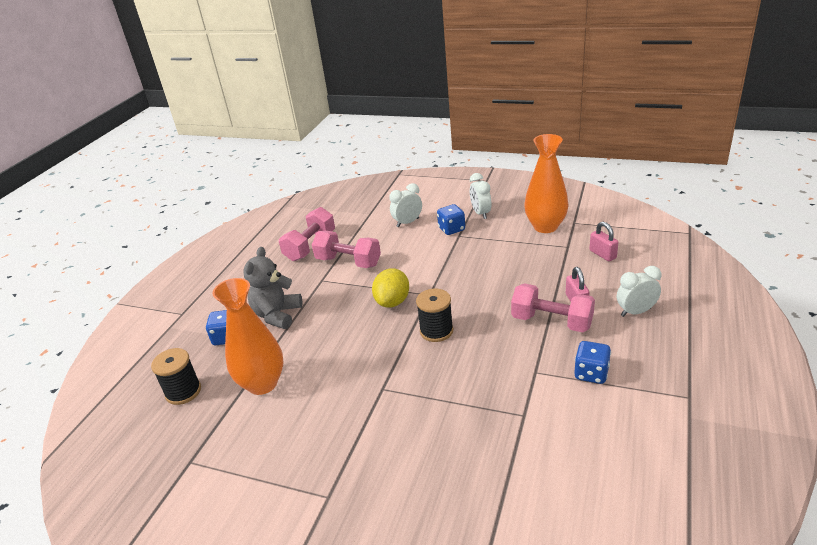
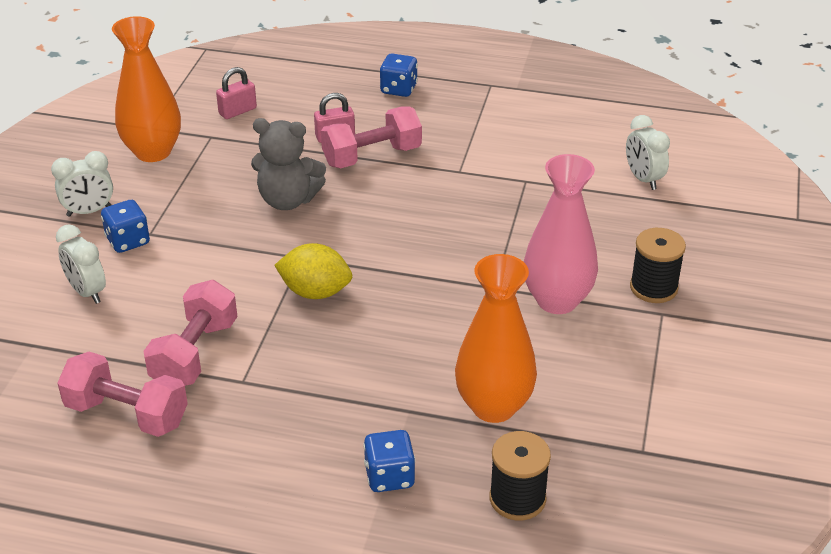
camera: 100 degrees left, 5 degrees up
grey teddy bear [243,247,302,329] -> grey teddy bear moved to [251,118,326,210]
black spool [416,289,453,342] -> black spool moved to [630,228,686,303]
pink dumbbell [511,283,595,332] -> pink dumbbell turned 45 degrees clockwise [321,106,422,168]
blue dice [574,341,611,384] -> blue dice moved to [380,53,418,97]
white clock [617,266,662,317] -> white clock moved to [626,115,670,190]
none -> pink vase [524,154,598,314]

